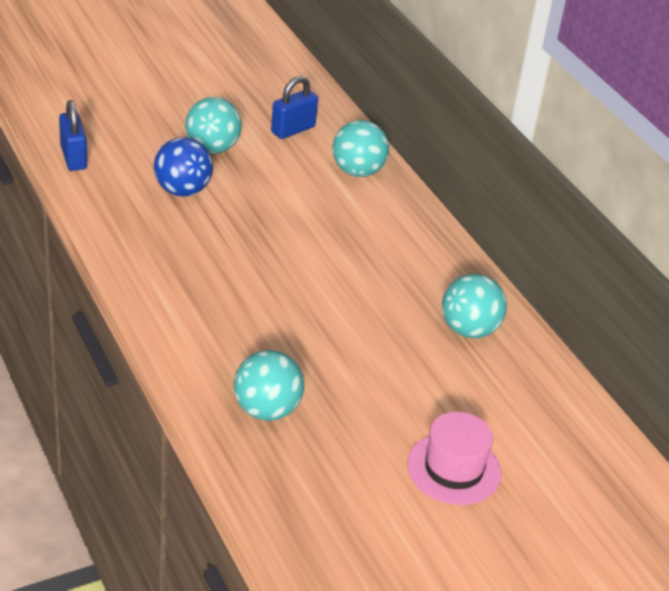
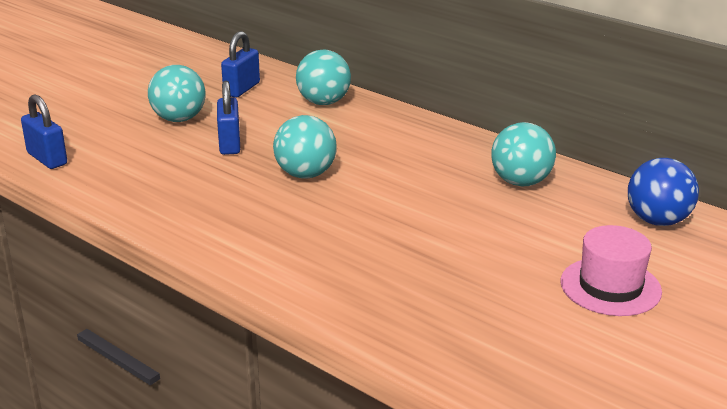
camera: 20 degrees left, 10 degrees down
blue ball [154,137,213,197] -> blue ball moved to [628,158,699,226]
turquoise ball [234,350,304,421] -> turquoise ball moved to [273,115,337,178]
none -> blue padlock [217,81,240,155]

